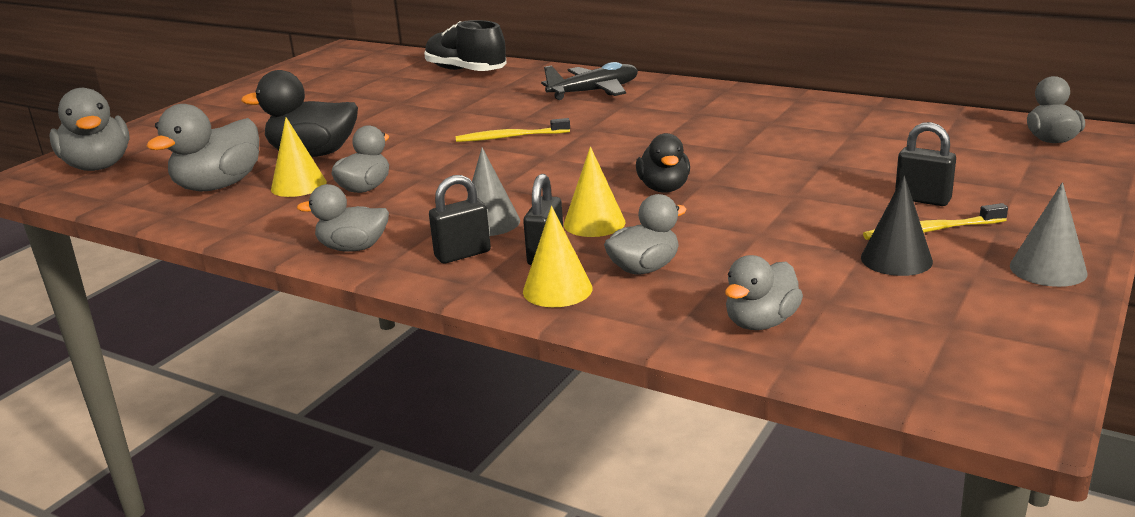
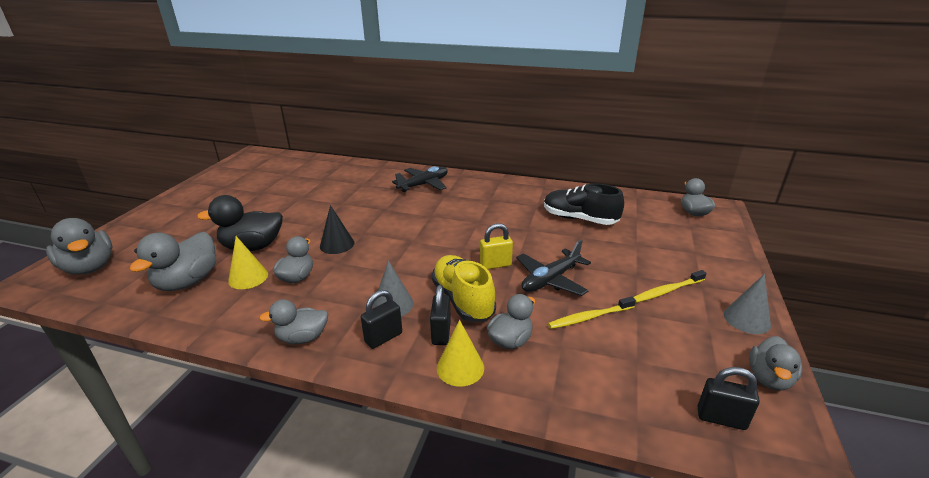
camera: 15 degrees left, 5 degrees up
black shoe [424,20,507,71] -> black shoe moved to [544,183,624,225]
yellow toothbrush [456,118,570,142] -> yellow toothbrush moved to [548,296,636,329]
yellow cone [564,147,625,237] -> yellow shoe [432,255,496,322]
black duck [636,133,690,193] -> yellow padlock [480,223,513,269]
grey duck [725,255,803,330] -> grey duck moved to [749,336,802,391]
black cone [861,175,933,276] -> black cone moved to [320,205,354,254]
black padlock [895,122,956,206] -> black padlock moved to [697,367,760,430]
none -> black plane [516,240,591,296]

